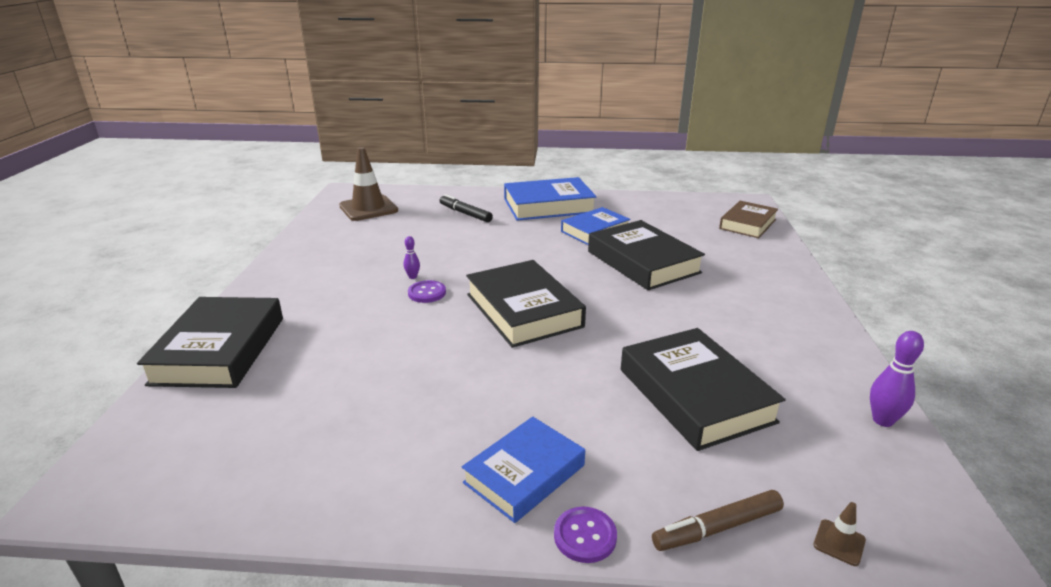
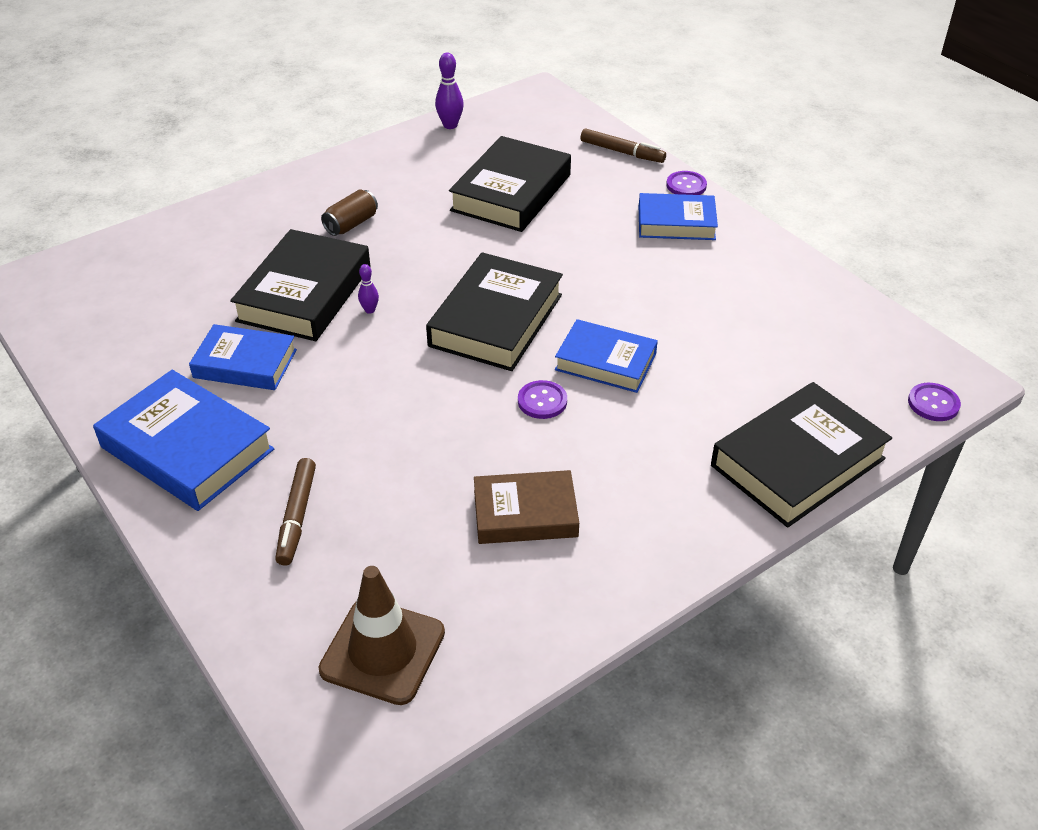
camera: 130 degrees left, 15 degrees up
purple bowling pin [404,236,420,279] -> purple bowling pin moved to [358,264,379,314]
black marker [440,194,493,222] -> brown marker [275,458,316,566]
brown book [719,201,778,238] -> brown book moved to [474,470,579,544]
brown traffic cone [813,502,866,566] -> none
none -> brown can [321,190,378,236]
none -> blue book [555,319,658,393]
none -> purple button [908,383,961,421]

